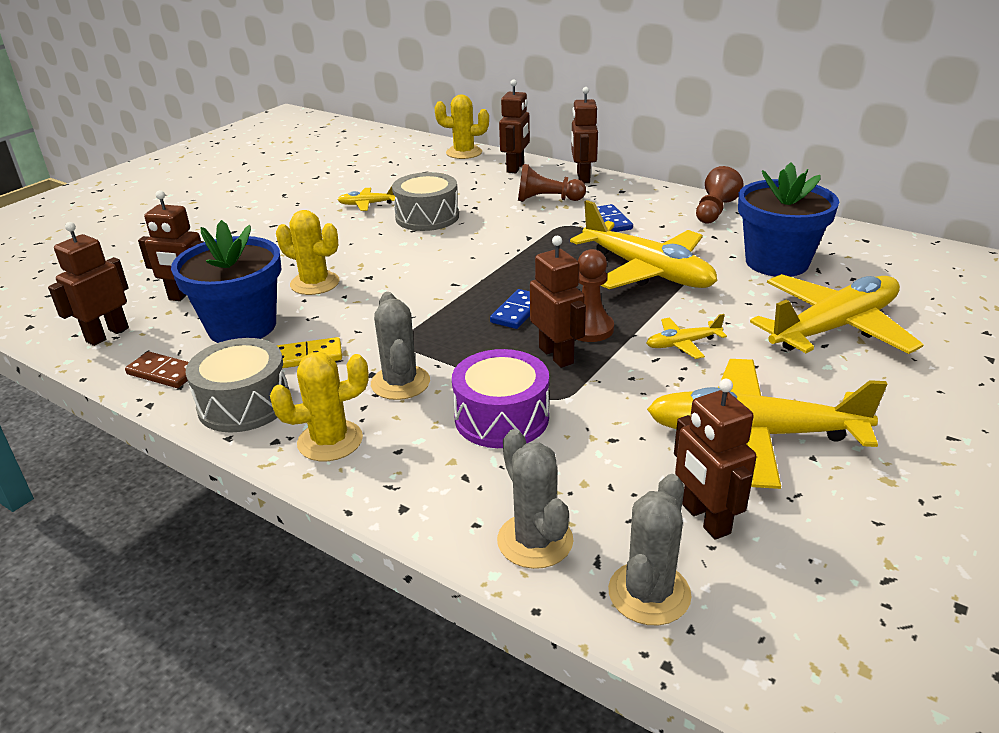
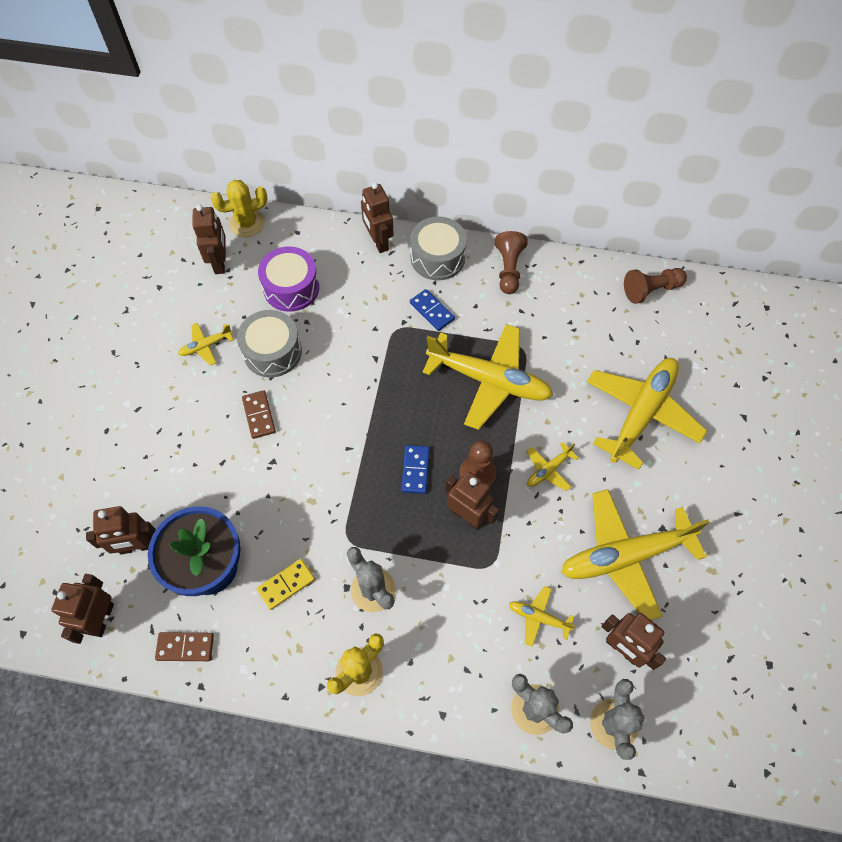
camera: 25 degrees left, 30 degrees up
grey drum [186,338,289,433] -> grey drum moved to [410,216,467,281]
yellow cactus [276,210,339,295] -> none
purple drum [452,349,549,448] -> purple drum moved to [258,246,319,312]
brown robot [499,79,530,173] -> brown robot moved to [192,204,226,274]
brown pawn [518,164,586,201] -> brown pawn moved to [624,268,687,304]
blue flower pot [738,163,839,277] -> none
none -> brown domino [242,390,276,439]
none -> yellow plane [509,586,576,647]

